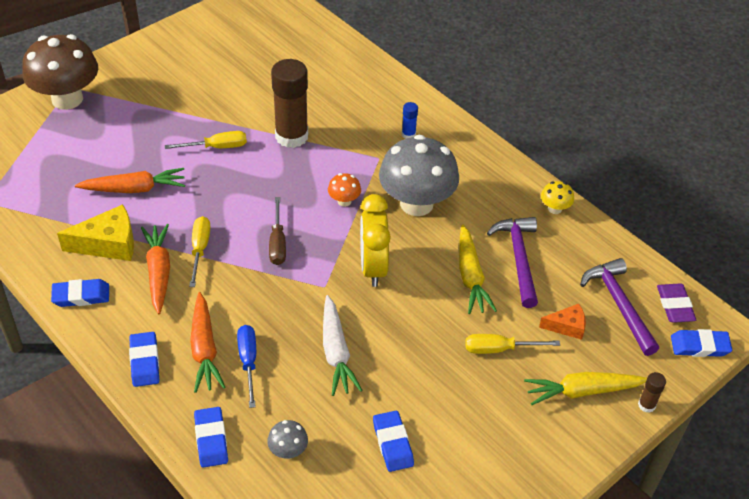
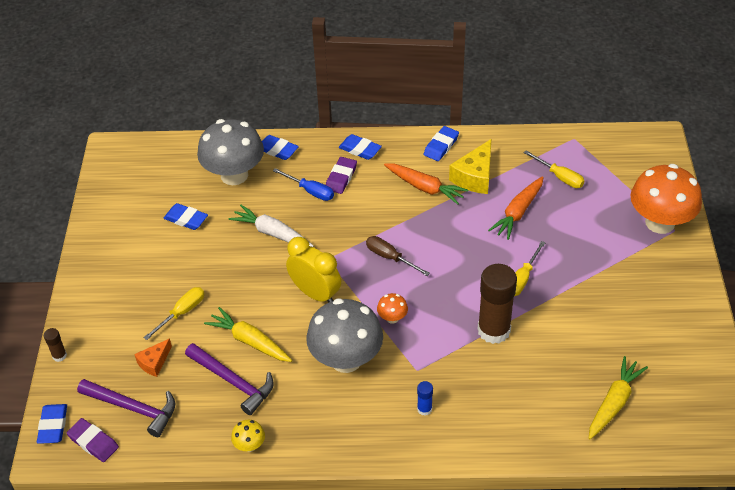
camera: 135 degrees right, 0 degrees up
brown mushroom [22,34,98,110] -> orange mushroom [630,164,702,234]
yellow screwdriver [189,216,211,287] -> yellow screwdriver moved to [524,150,584,188]
orange carrot [190,292,225,393] -> purple eraser [326,157,357,194]
grey mushroom [267,420,308,459] -> grey mushroom [197,119,264,185], size x2.36
yellow carrot [524,372,647,405] -> yellow carrot moved to [589,356,648,439]
blue eraser [671,329,732,357] -> blue eraser turned 45 degrees counterclockwise [37,404,67,444]

